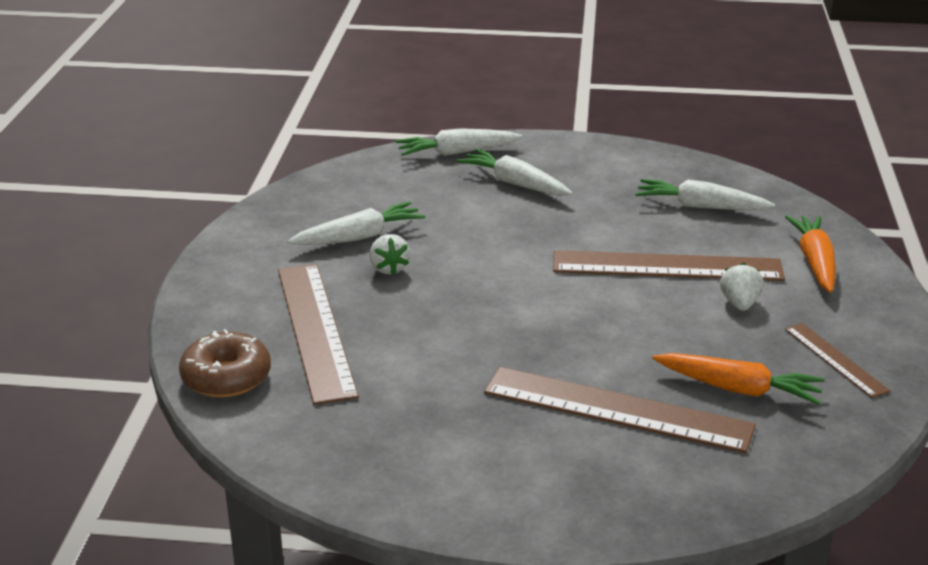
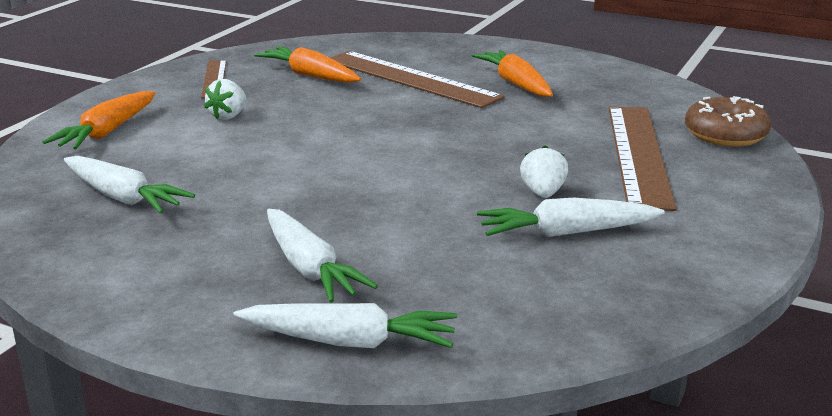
camera: 160 degrees left, 5 degrees down
brown ruler [553,250,785,281] -> none
none -> orange carrot [472,50,553,97]

